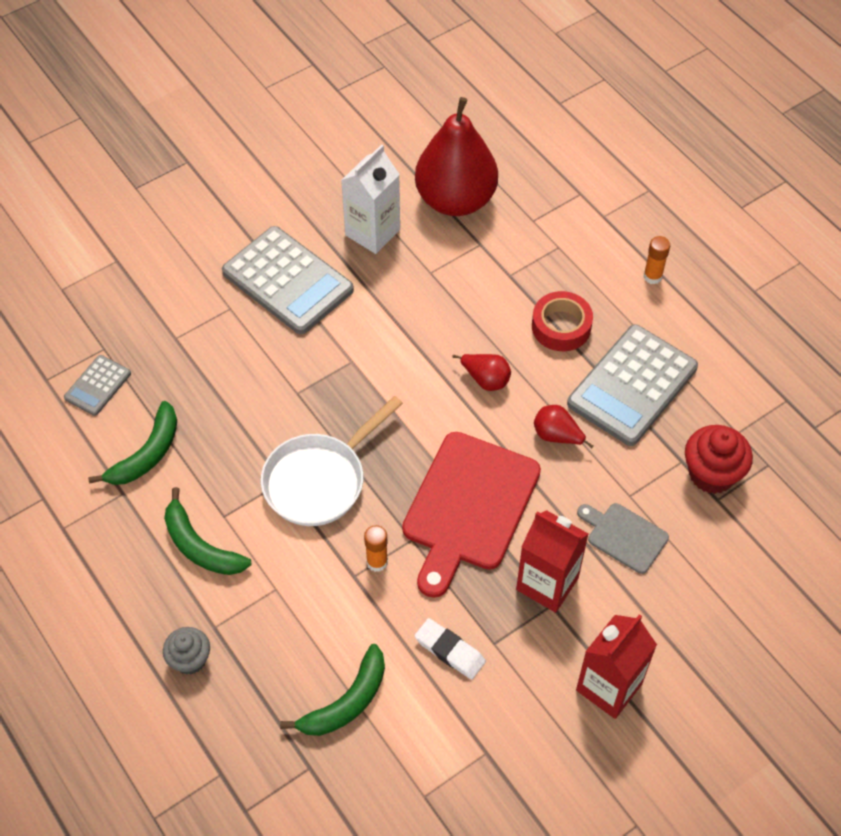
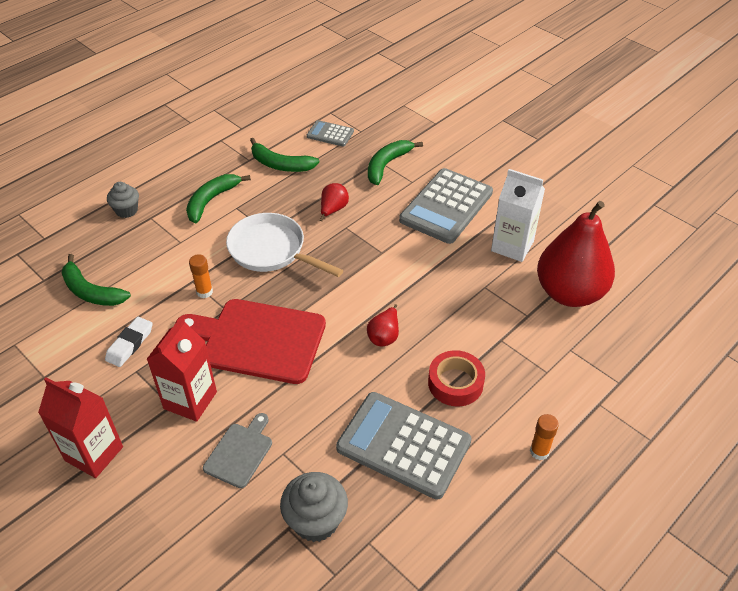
camera: 80 degrees right, 10 degrees down
red pear [534,405,594,449] -> red pear moved to [320,183,349,221]
red cupcake [685,425,753,494] -> grey cupcake [280,472,348,542]
none -> green banana [368,140,423,185]

